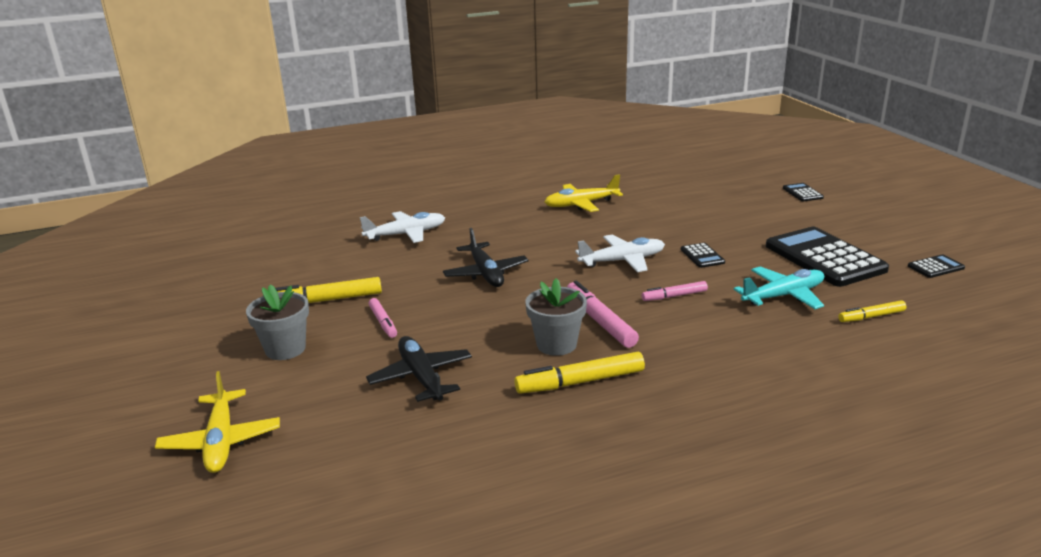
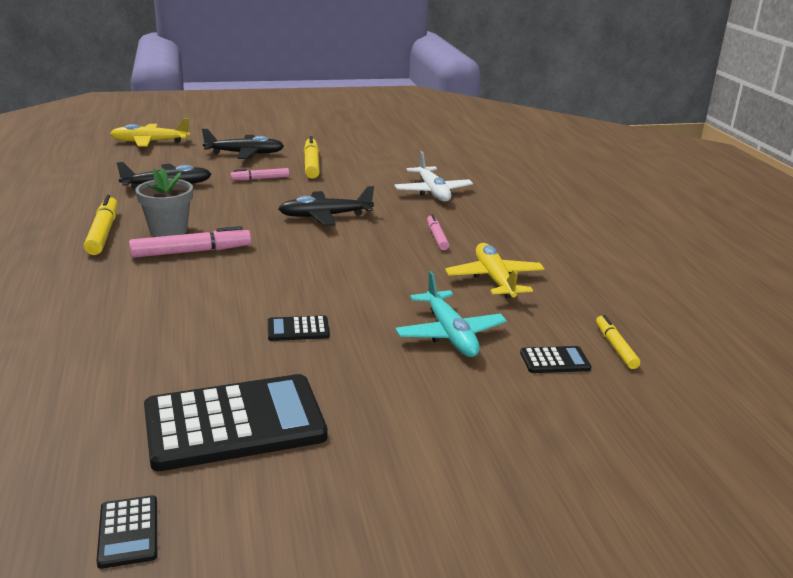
camera: 95 degrees right, 0 degrees up
grey flower pot [246,284,309,360] -> black plane [202,129,284,159]
white plane [575,234,665,272] -> none
pink marker [642,281,708,301] -> pink marker moved to [427,214,449,250]
turquoise plane [733,266,824,309] -> turquoise plane moved to [395,271,507,357]
black calculator [783,183,824,202] -> black calculator moved to [520,346,592,373]
yellow marker [838,300,906,322] -> yellow marker moved to [596,315,640,369]

